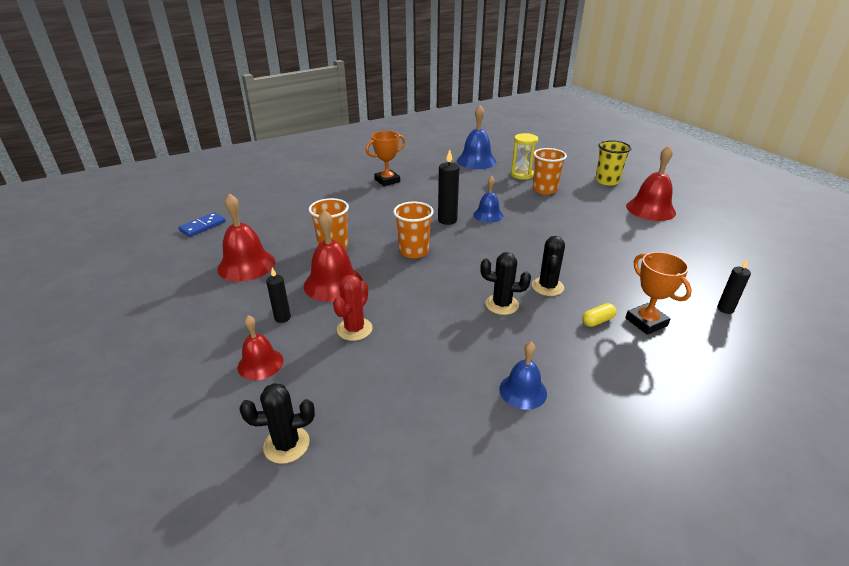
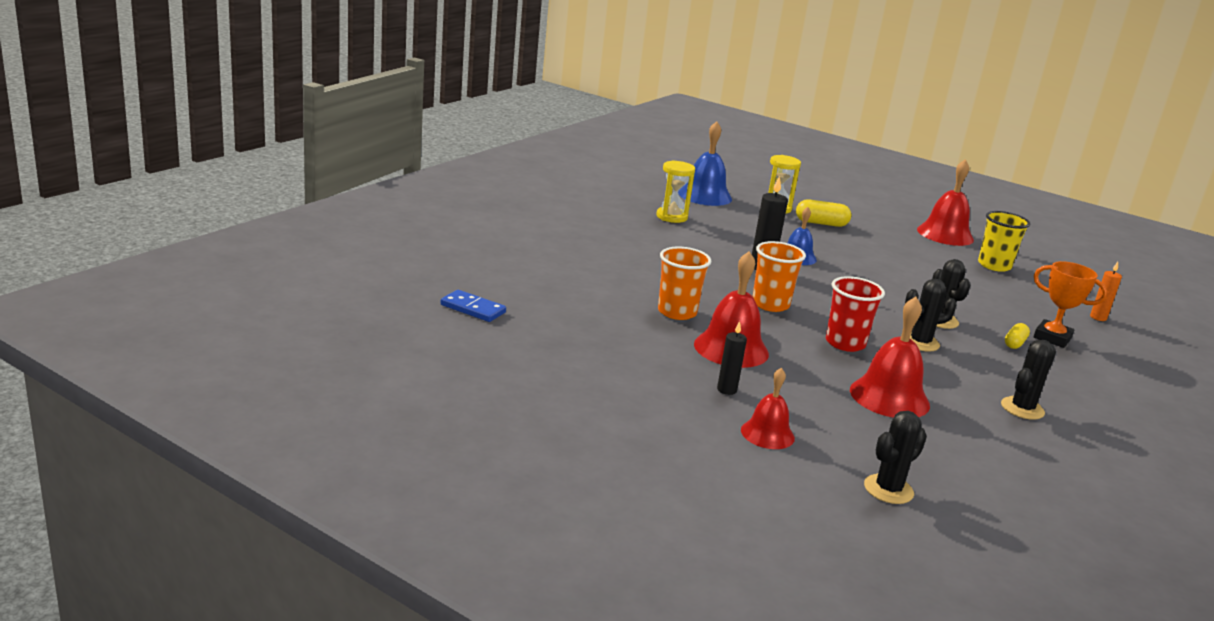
camera: 30 degrees left, 10 degrees down
blue domino [178,212,226,237] -> blue domino turned 75 degrees counterclockwise [441,290,506,322]
red bell [217,193,275,282] -> red bell moved to [850,297,930,418]
red cactus [333,275,373,341] -> none
orange trophy [366,131,405,186] -> none
blue bell [499,342,547,410] -> black cactus [1001,339,1056,420]
orange cup [533,148,567,195] -> yellow capsule [796,199,851,227]
yellow cup [595,140,632,185] -> yellow cup moved to [978,211,1030,272]
black candle [717,260,751,314] -> orange candle [1090,262,1122,321]
none -> yellow hourglass [657,160,695,223]
none -> red cup [826,276,885,352]

